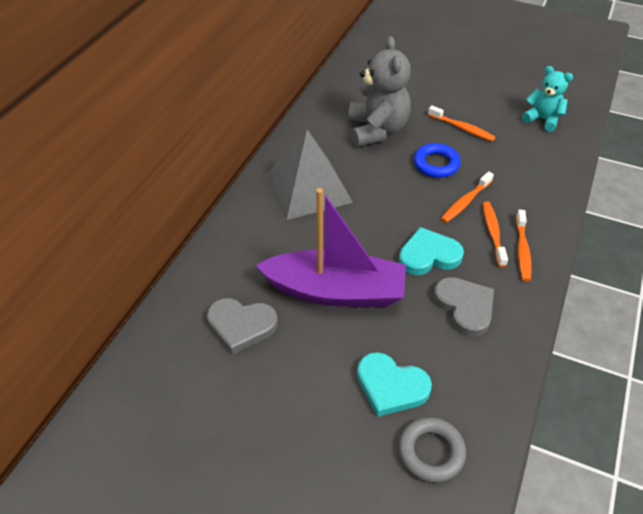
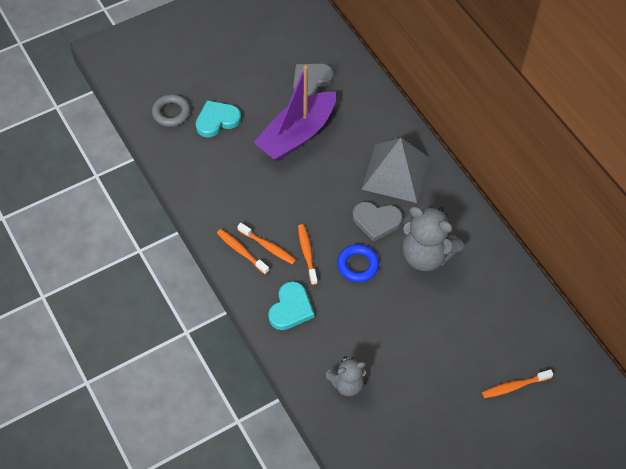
camera: 125 degrees right, 10 degrees up
turquoise heart [399,227,464,275] -> turquoise heart moved to [268,281,314,330]
orange toothbrush [428,105,495,141] -> orange toothbrush moved to [482,369,553,398]
grey heart [434,277,494,337] -> grey heart moved to [352,202,402,242]
turquoise teddy bear [522,66,573,132] -> grey teddy bear [326,356,366,396]

